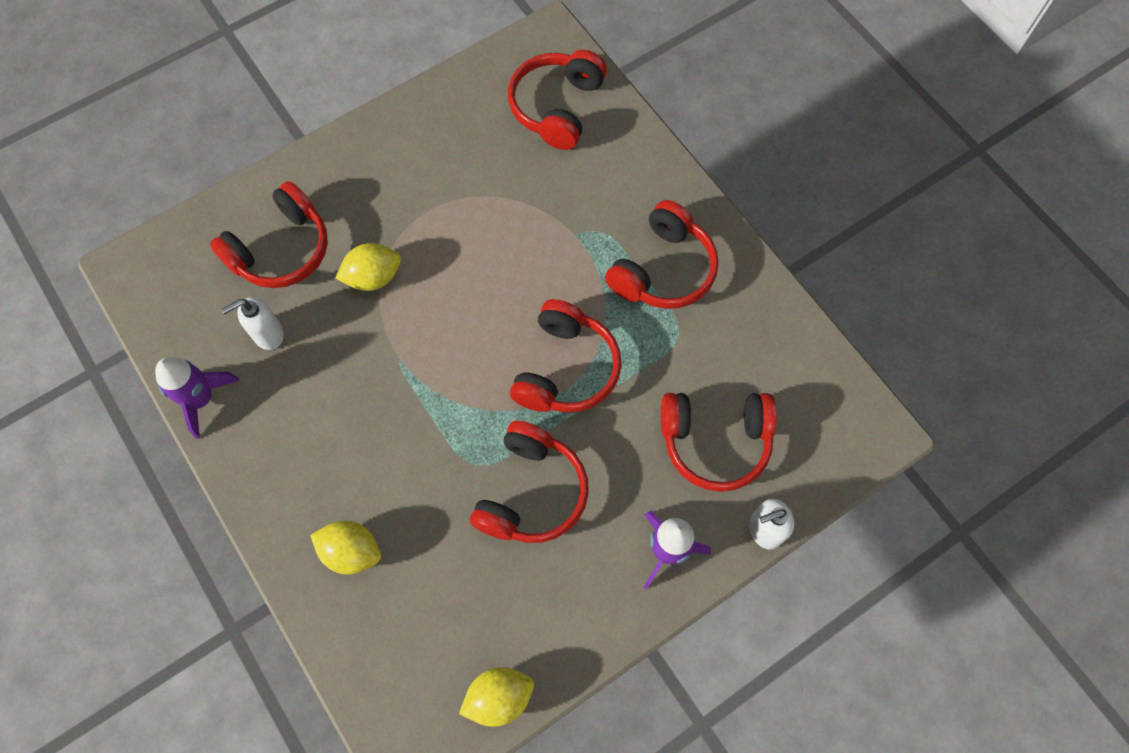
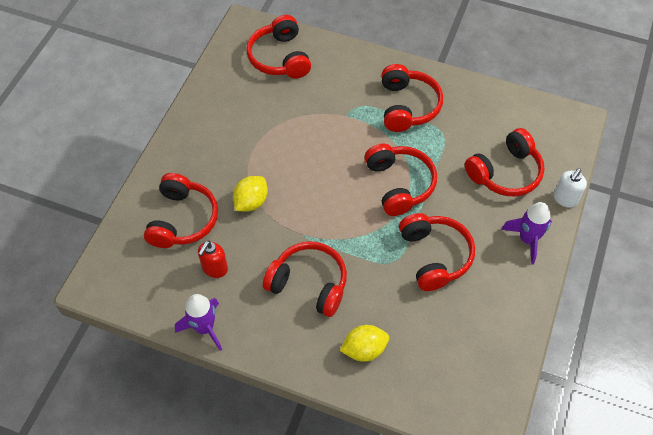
camera: 35 degrees left, 10 degrees down
white soap dispenser [222,297,284,350] -> red soap dispenser [198,240,228,278]
yellow lemon [459,667,534,727] -> none
none -> red headphones [263,241,347,317]

